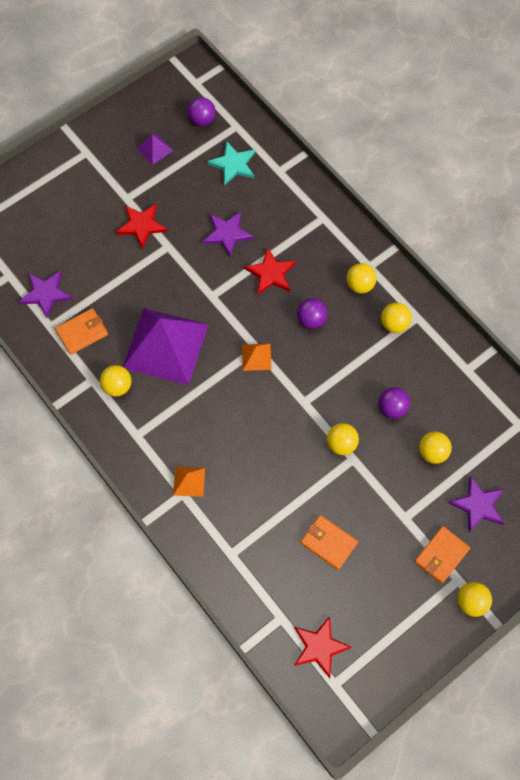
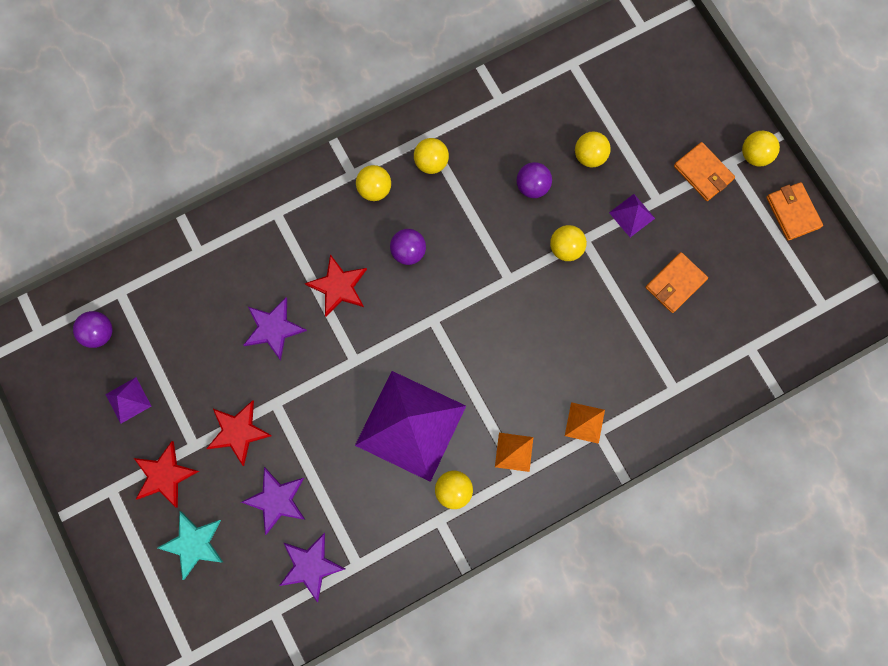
camera: 80 degrees left, 10 degrees up
orange wallet [55,308,108,355] -> orange wallet moved to [766,182,823,241]
turquoise star [207,141,255,186] -> turquoise star moved to [157,511,223,580]
orange pyramid [242,344,272,371] -> orange pyramid moved to [495,433,533,472]
red star [294,616,352,678] -> red star moved to [134,441,199,508]
purple star [449,476,504,532] -> purple star moved to [241,467,305,535]
none -> purple pyramid [609,194,655,237]

